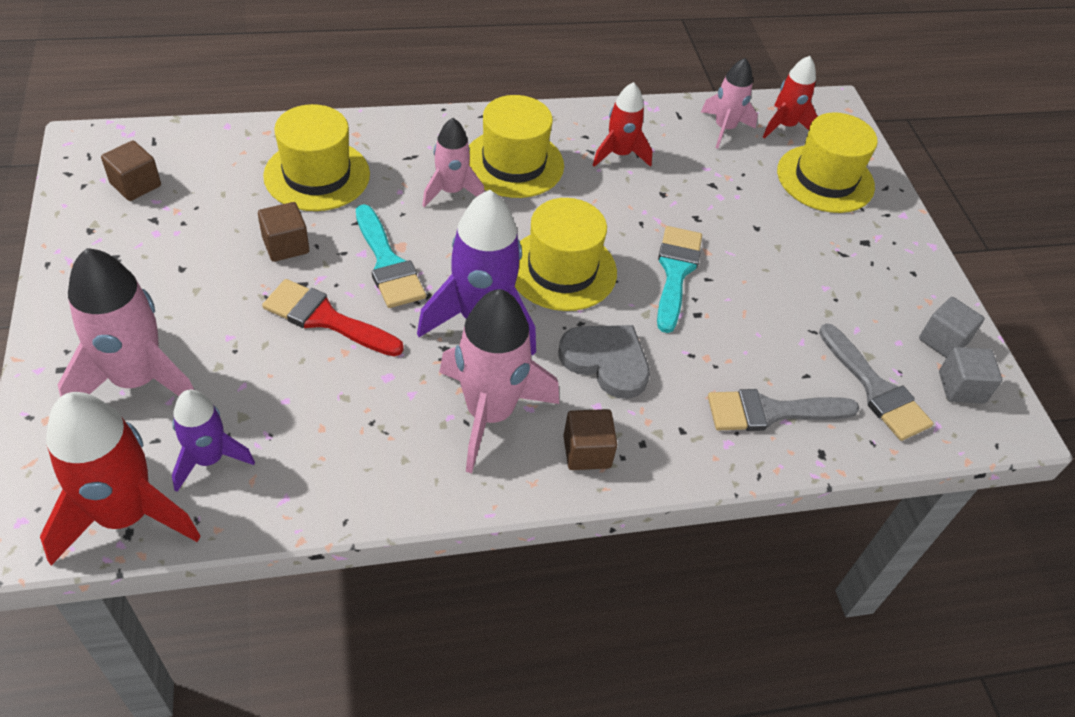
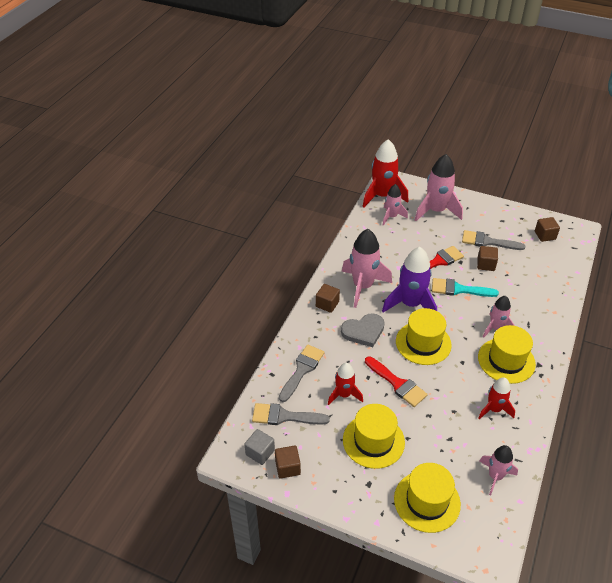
camera: 130 degrees right, 5 degrees down
purple rocket [172,389,255,492] -> pink rocket [383,184,408,226]
yellow hat [263,104,370,211] -> yellow hat moved to [343,404,405,469]
turquoise brush [657,226,702,333] -> red brush [365,357,428,407]
red rocket [763,56,818,139] -> red rocket moved to [328,363,363,405]
grey cube [919,297,985,358] -> brown cube [275,446,301,479]
none -> grey brush [462,230,525,250]

